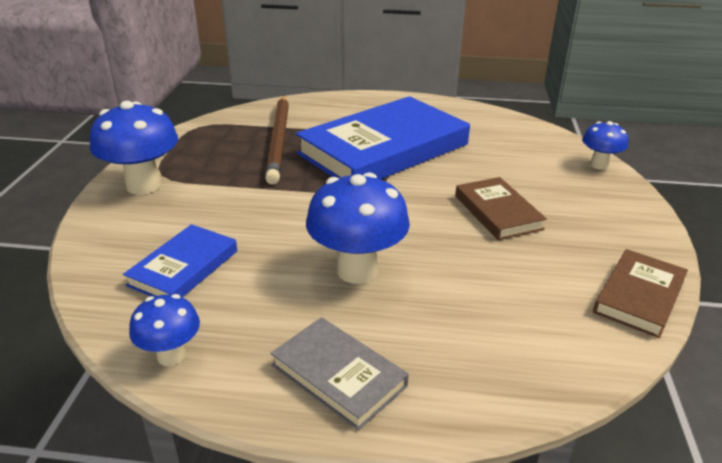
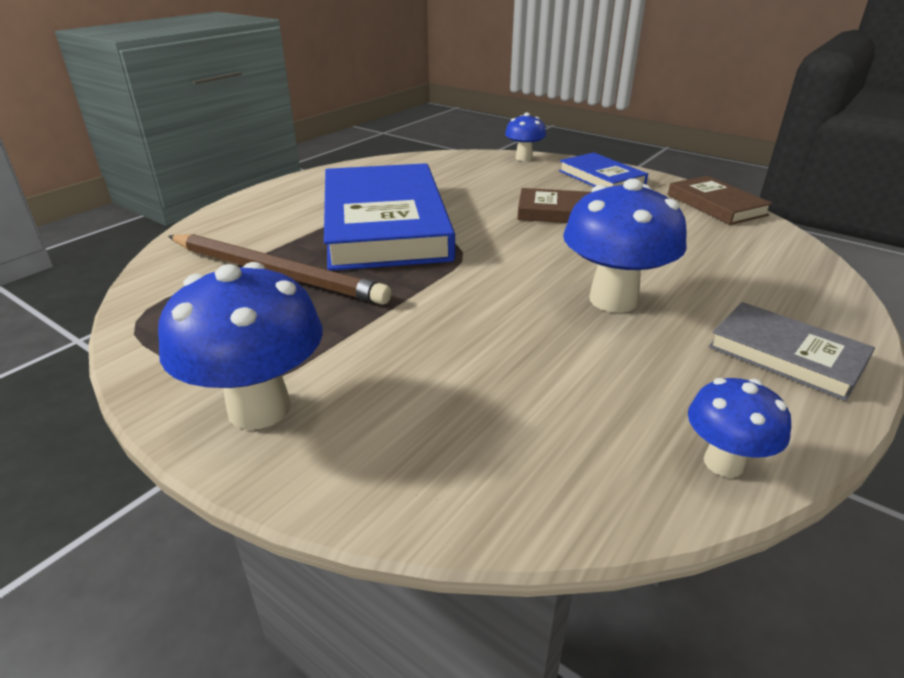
camera: 60 degrees left, 0 degrees up
blue book [123,224,237,297] -> blue book moved to [559,152,648,187]
grey book [271,317,409,431] -> grey book turned 60 degrees clockwise [709,302,875,401]

